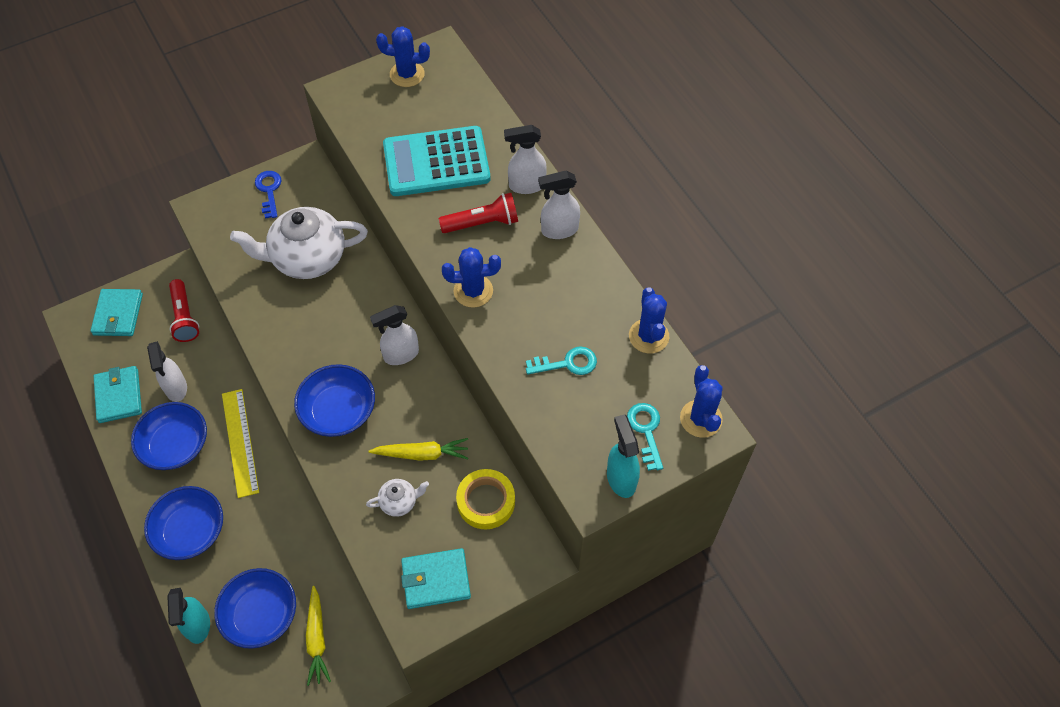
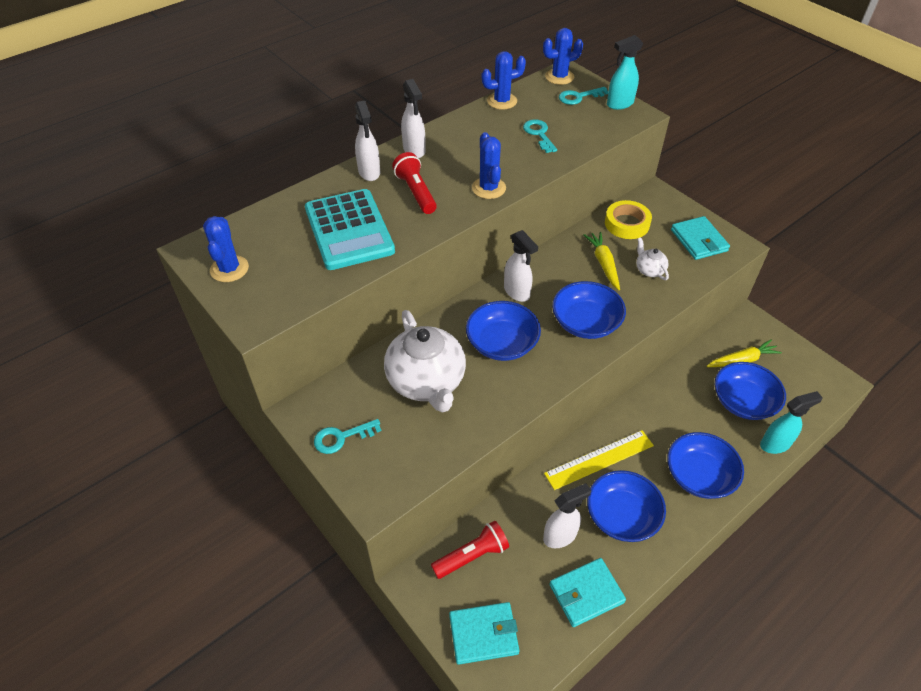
camera: 100 degrees left, 10 degrees down
blue key [255,171,282,219] -> turquoise key [314,419,382,454]
none -> blue bowl [466,301,541,361]

